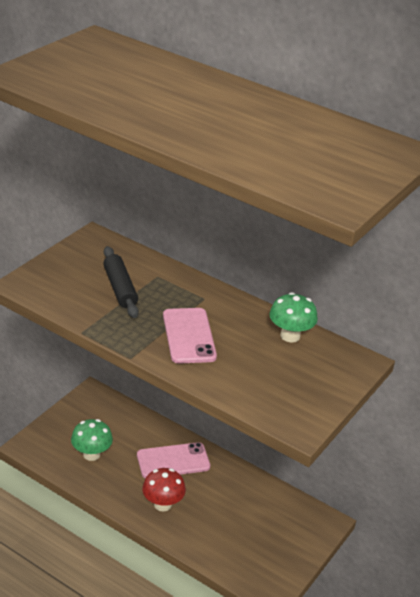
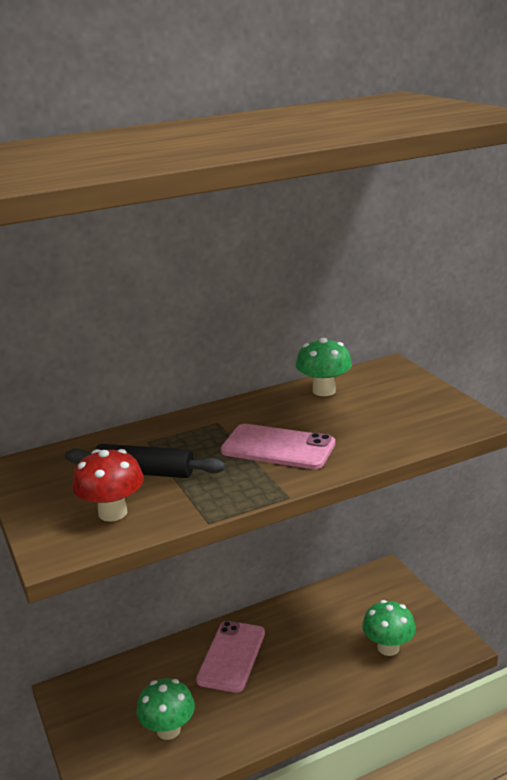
camera: 55 degrees left, 10 degrees down
red mushroom [142,468,186,512] -> red mushroom moved to [72,449,144,522]
none -> green mushroom [362,600,416,656]

